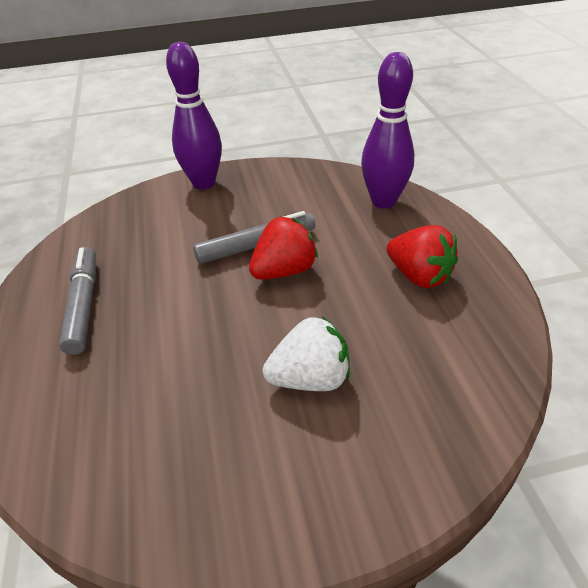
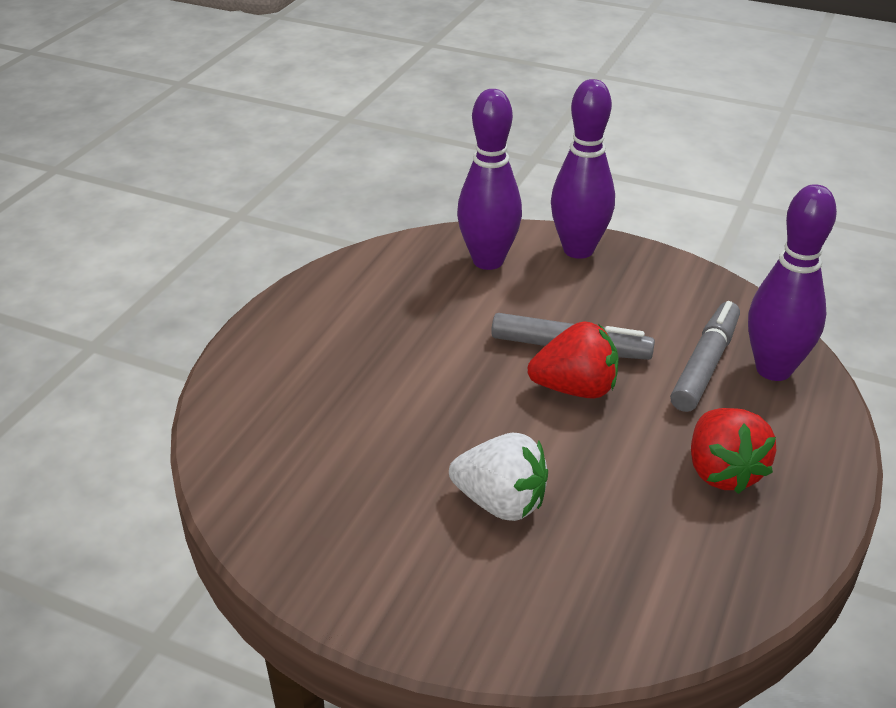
camera: 35 degrees right, 5 degrees down
grey marker [59,247,96,355] -> grey marker moved to [670,301,740,412]
none -> purple bowling pin [457,89,522,270]

